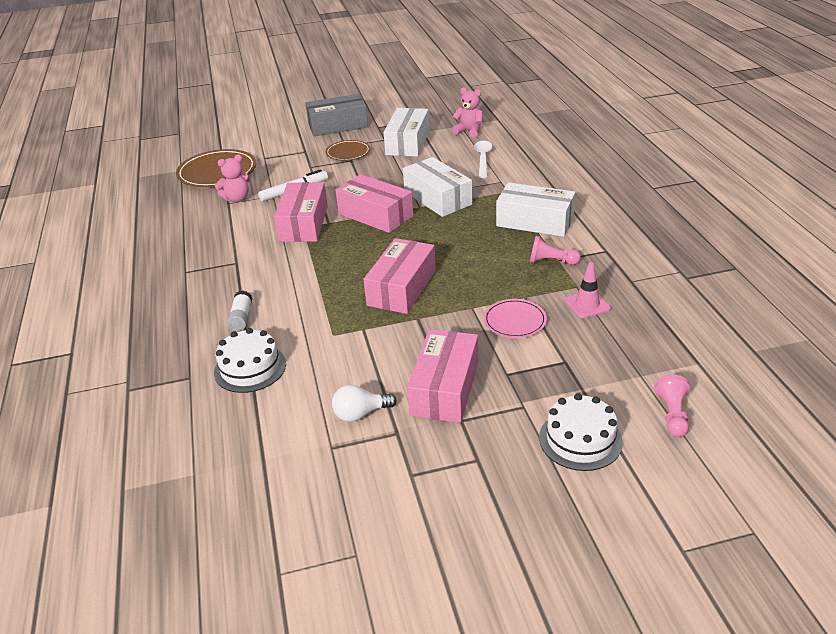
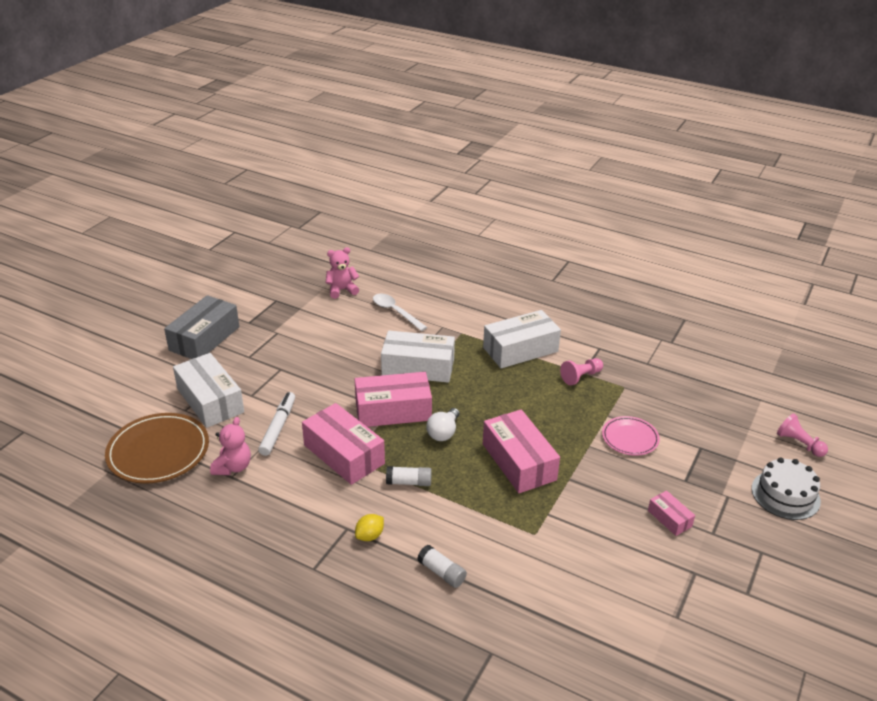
camera: 50 degrees left, 0 degrees up
white cake [214,328,286,393] -> none
brown plate [325,140,370,161] -> none
white light bulb [332,385,397,422] -> white light bulb moved to [426,408,459,441]
white box [383,108,430,157] -> white box moved to [173,353,244,428]
pink box [407,329,479,423] -> pink box [648,491,695,536], size x0.49
pink traffic cone [565,262,611,318] -> none
none -> yellow lemon [355,514,384,541]
none -> white glue stick [386,466,432,486]

